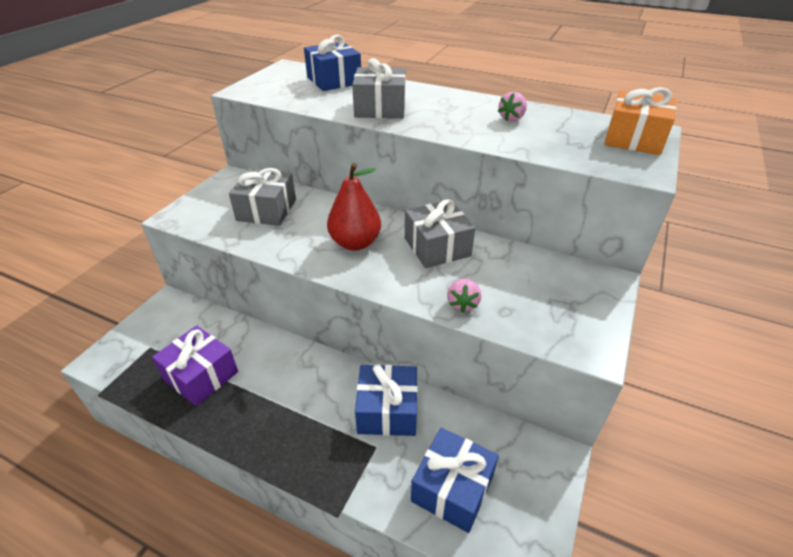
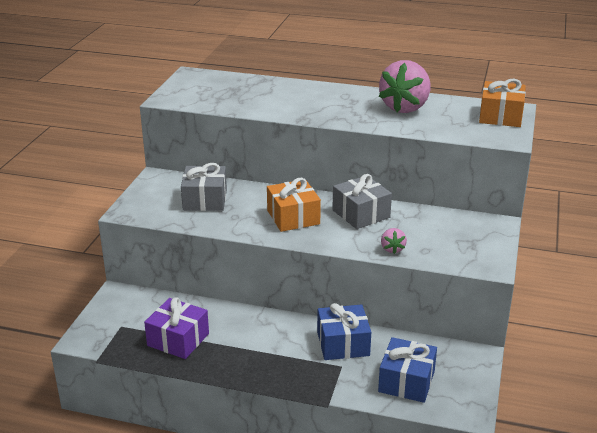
camera: 10 degrees left, 10 degrees down
blue gift [304,35,361,91] -> none
red pear [327,163,381,251] -> orange gift [267,178,321,232]
grey gift [352,58,406,118] -> none
pink strawberry [498,92,527,122] -> pink strawberry [379,60,430,113], size x2.26

